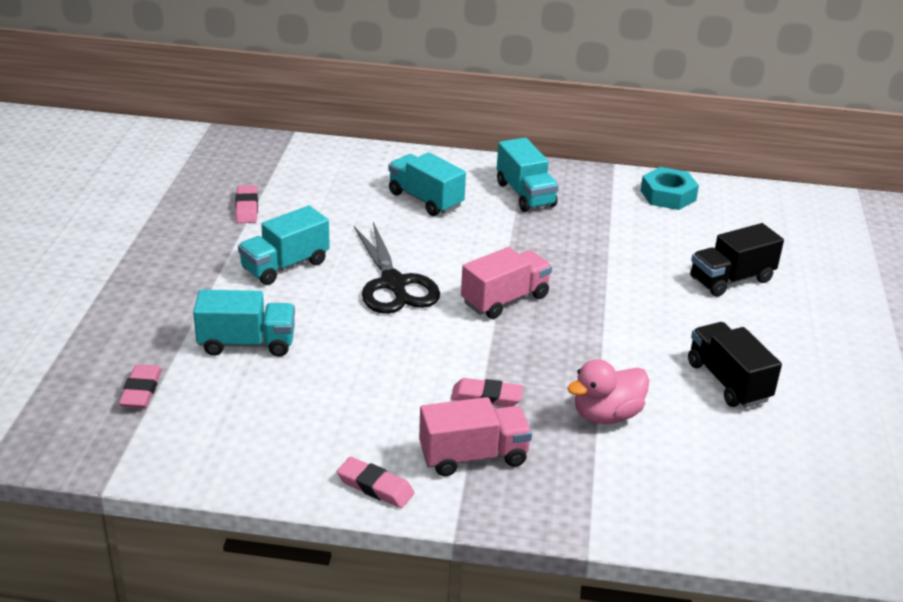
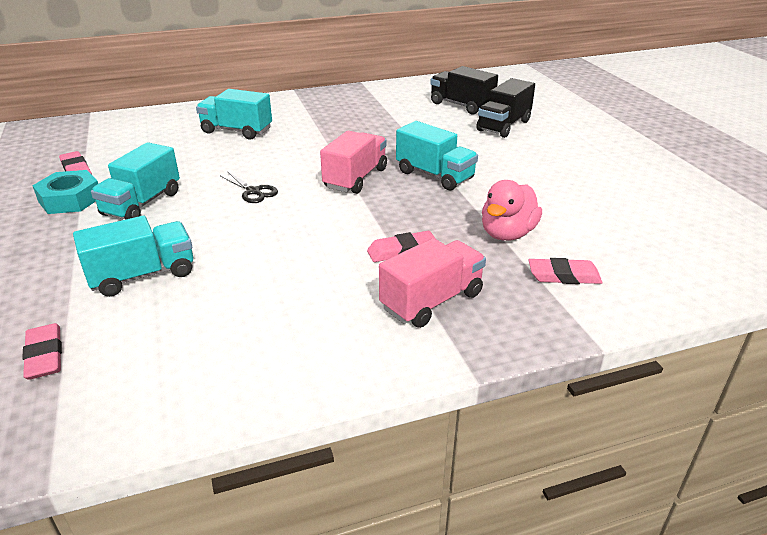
camera: 25 degrees left, 0 degrees up
pink eraser [337,457,415,508] -> pink eraser moved to [528,258,603,284]
black scissors [354,222,440,314] -> black scissors [220,171,278,203], size x0.50
turquoise truck [497,138,559,212] -> turquoise truck moved to [396,121,478,191]
turquoise nut [640,167,699,210] -> turquoise nut moved to [32,170,98,214]
black truck [688,322,782,408] -> black truck moved to [430,66,498,115]

